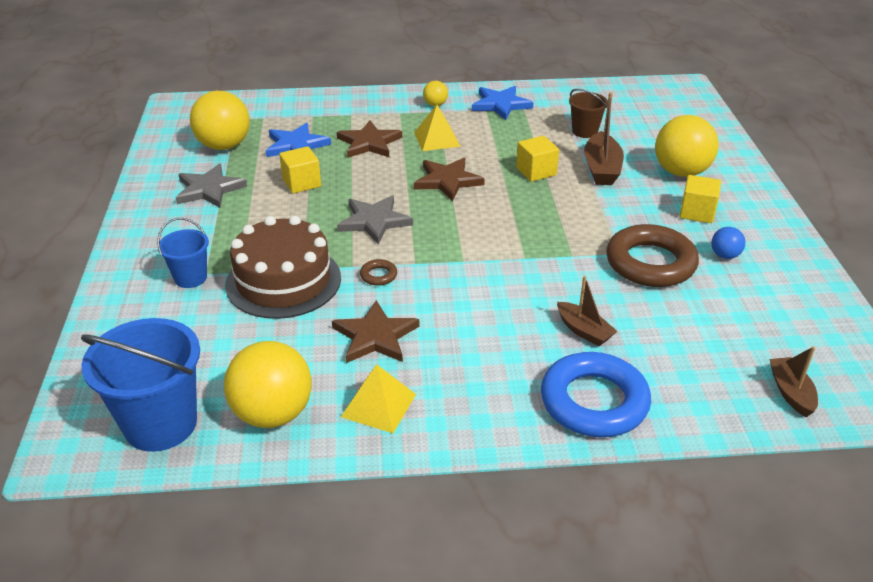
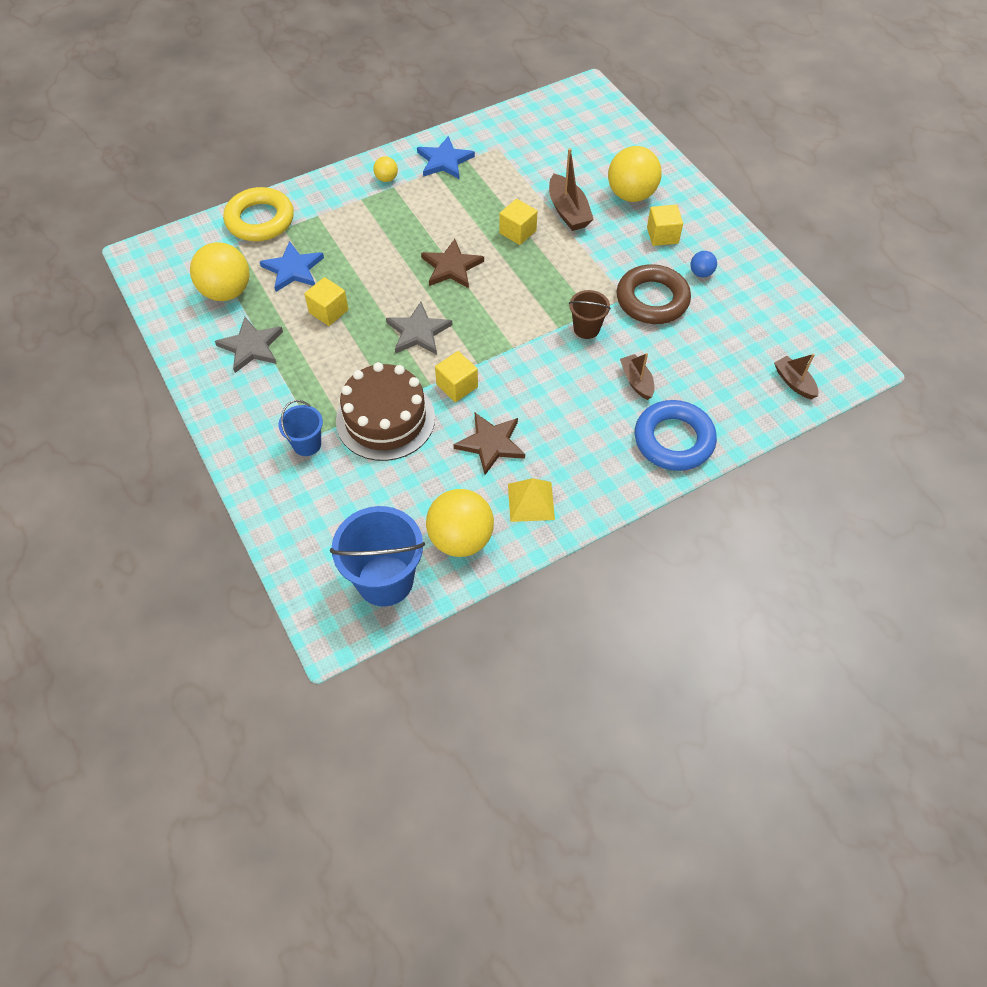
camera: 25 degrees left, 20 degrees up
brown star [337,120,402,158] -> none
brown ring [360,259,397,286] -> yellow cube [435,351,478,402]
yellow pyramid [414,105,461,151] -> none
brown boat [557,276,617,346] -> brown boat turned 135 degrees counterclockwise [620,353,654,400]
brown bucket [569,89,608,138] -> brown bucket moved to [569,290,611,339]
none -> yellow ring [223,187,294,241]

